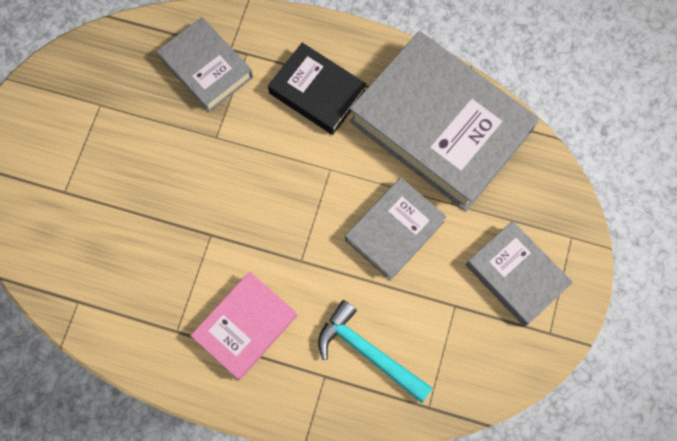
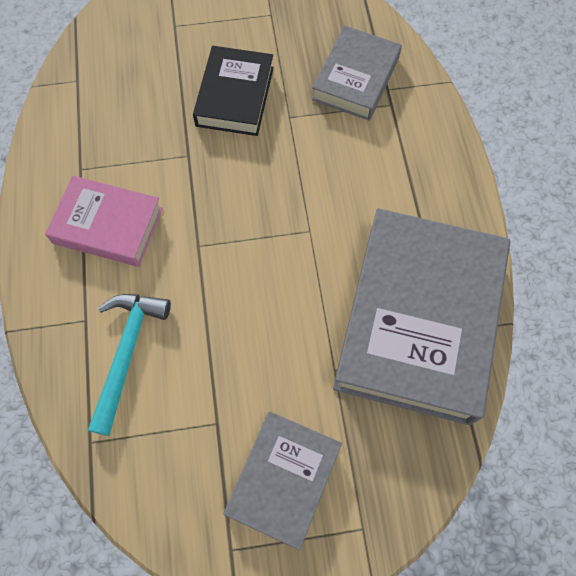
camera: 65 degrees right, 5 degrees down
black book [268,43,366,135] -> black book moved to [193,46,274,136]
grey book [345,178,447,281] -> none

